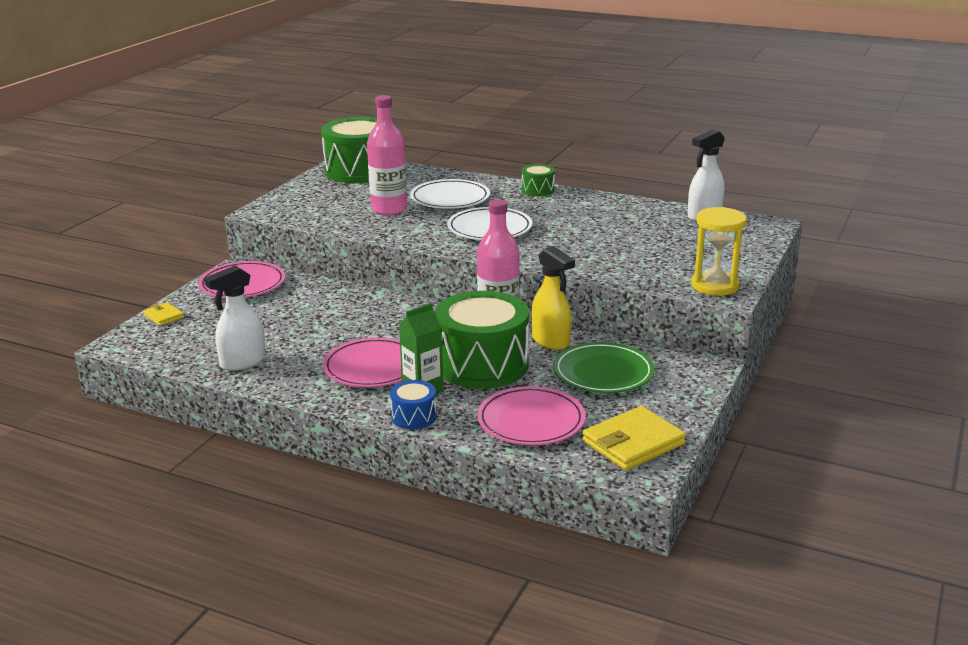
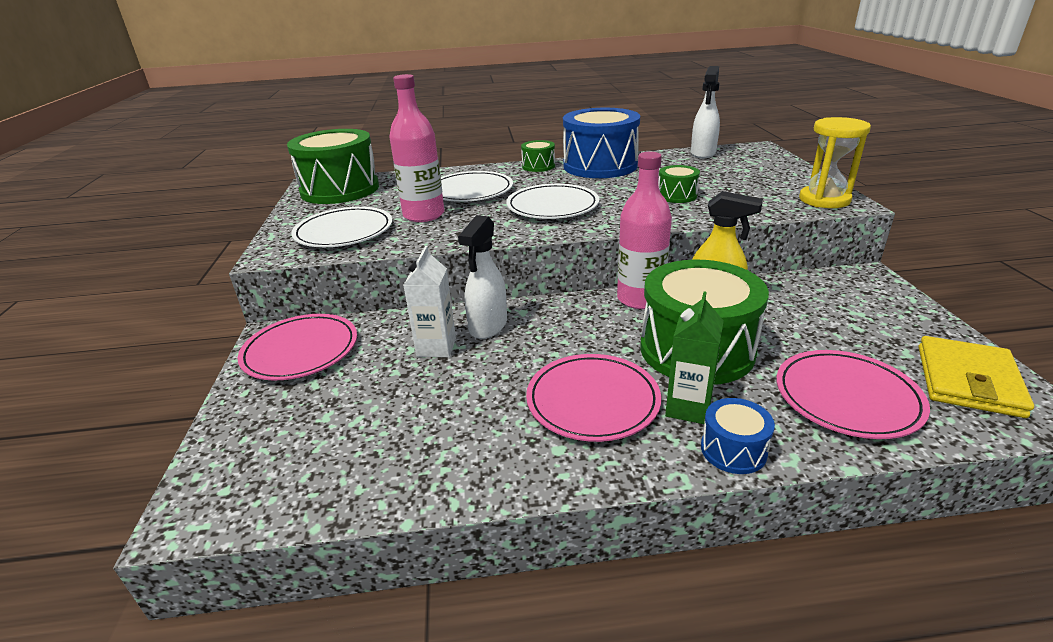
camera: 30 degrees left, 5 degrees up
yellow wallet [143,302,184,326] -> none
white spray bottle [204,265,266,371] -> white spray bottle moved to [458,215,507,339]
green plate [553,342,654,393] -> none
none -> white plate [291,207,392,247]
none -> white carton [403,246,456,357]
none -> blue drum [563,108,640,178]
none -> green drum [658,165,700,203]

